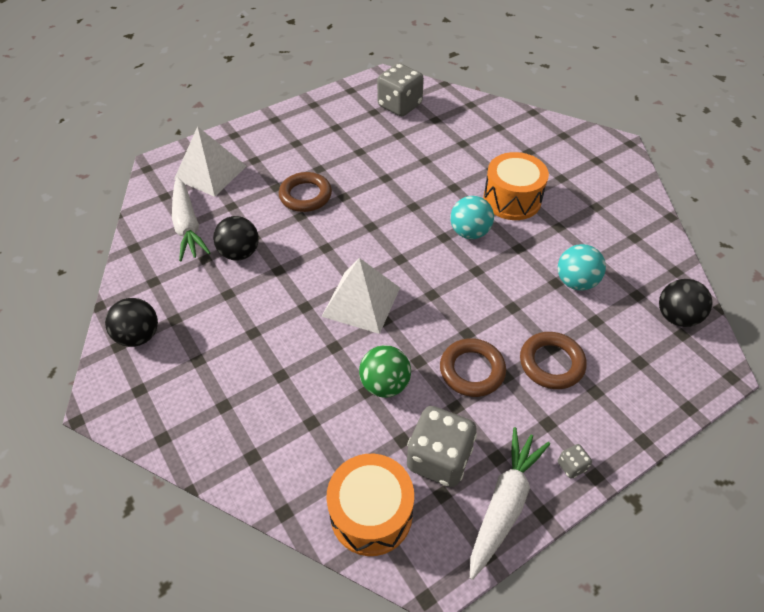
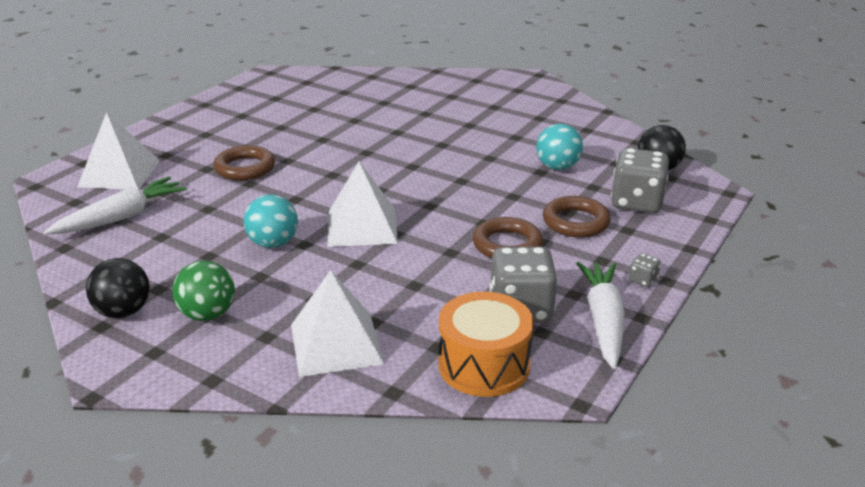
camera: 25 degrees left, 20 degrees down
white carrot [172,177,211,261] -> white carrot turned 90 degrees counterclockwise [44,176,187,235]
black ball [213,216,259,261] -> none
green ball [359,345,411,398] -> green ball moved to [172,261,235,321]
grey dice [377,63,424,116] -> grey dice moved to [611,148,669,213]
turquoise ball [451,196,494,239] -> turquoise ball moved to [243,194,298,248]
orange drum [483,152,549,220] -> none
none -> white pyramid [291,270,384,377]

